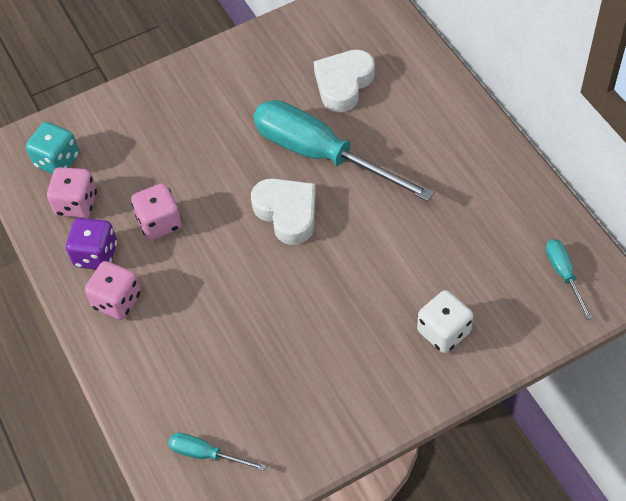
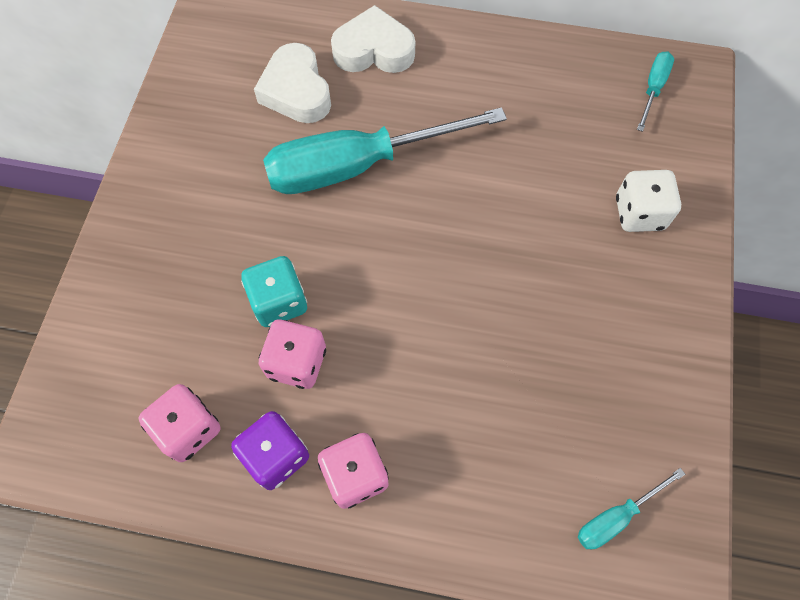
camera: 55 degrees left, 10 degrees up
turquoise dice [26,122,79,174] -> turquoise dice moved to [241,256,307,327]
white heart [251,178,316,245] -> white heart moved to [331,5,415,73]
turquoise screwdriver [546,239,592,320] -> turquoise screwdriver turned 90 degrees clockwise [637,51,674,132]

